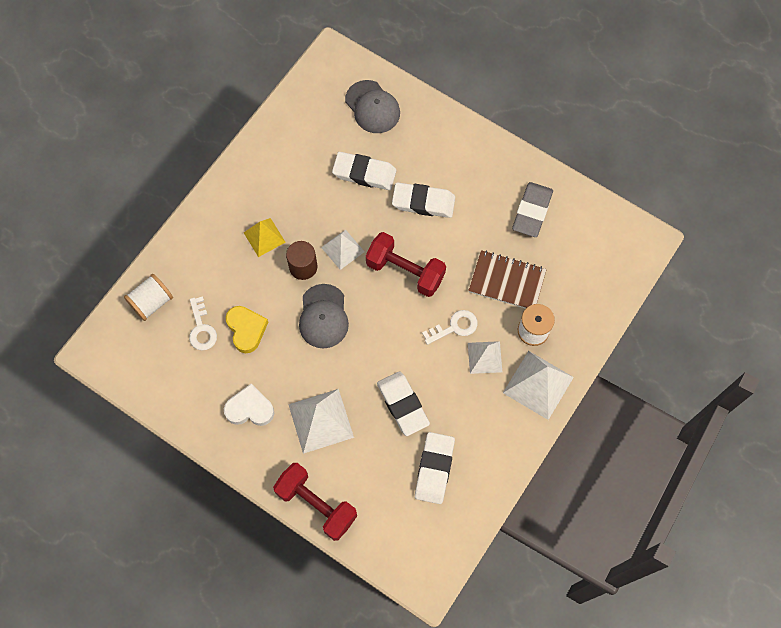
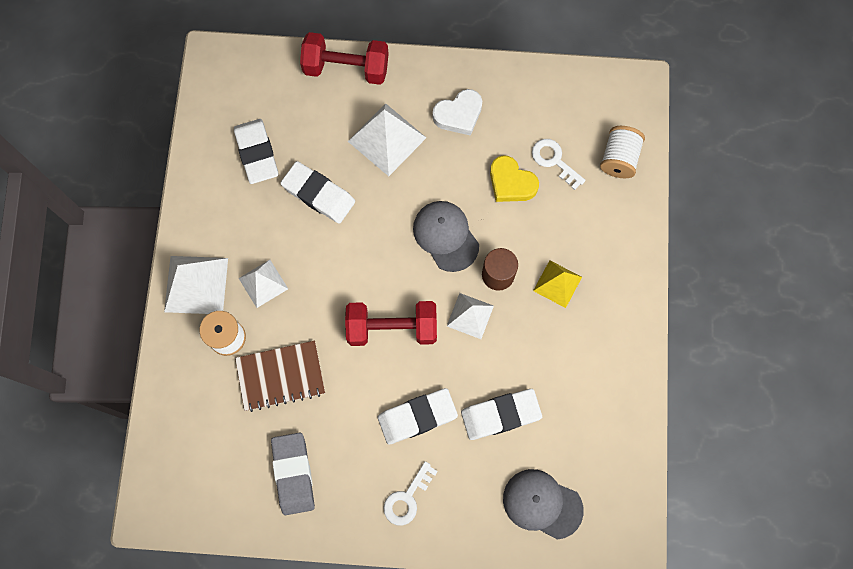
camera: 150 degrees right, 5 degrees up
white key [422,310,478,345] -> white key moved to [383,461,438,526]

